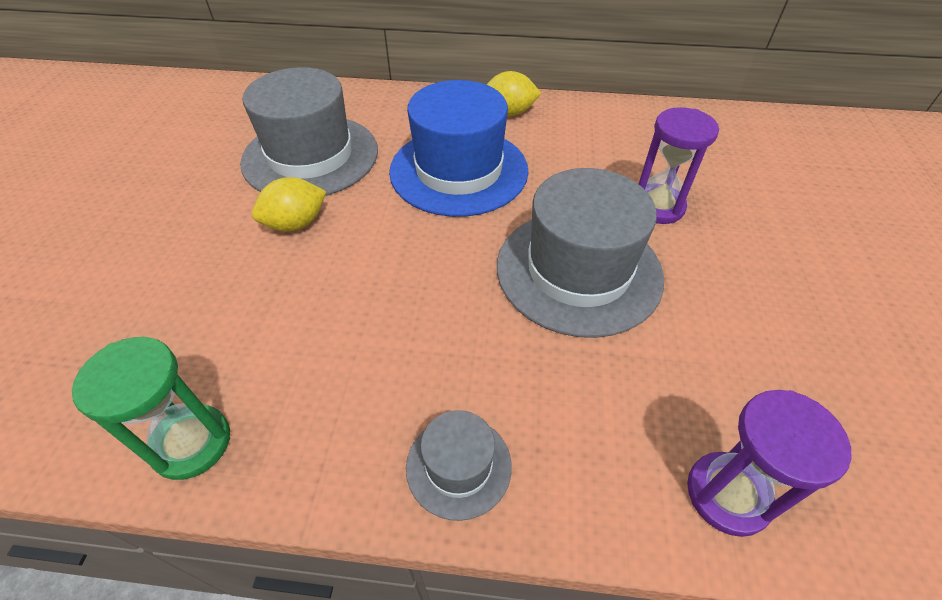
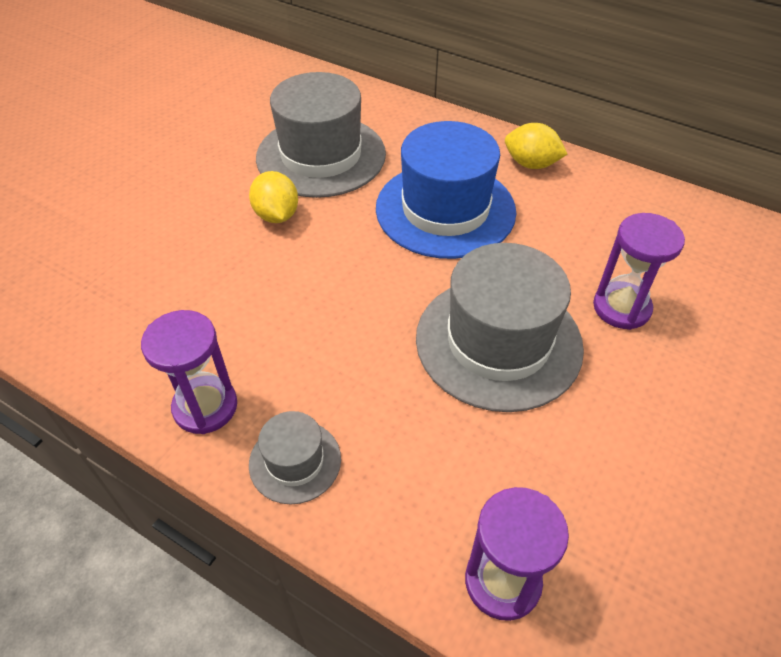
camera: 25 degrees right, 0 degrees up
green hourglass [72,337,230,480] -> none
yellow lemon [252,177,326,231] -> yellow lemon turned 75 degrees clockwise [249,171,298,223]
none -> purple hourglass [141,310,237,434]

